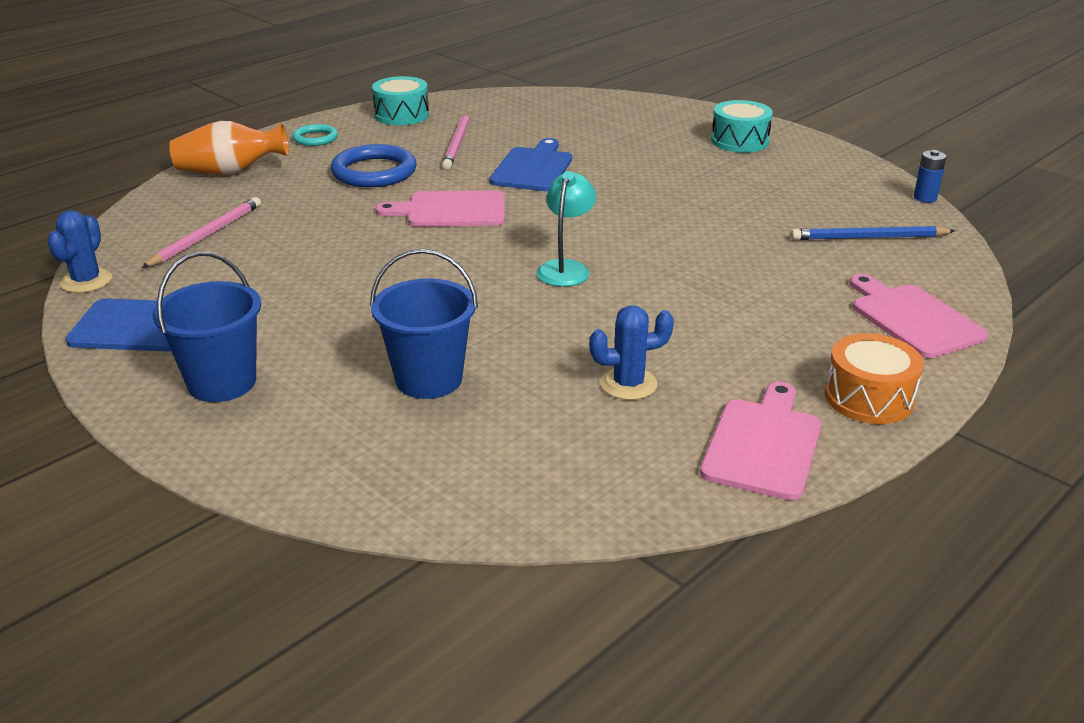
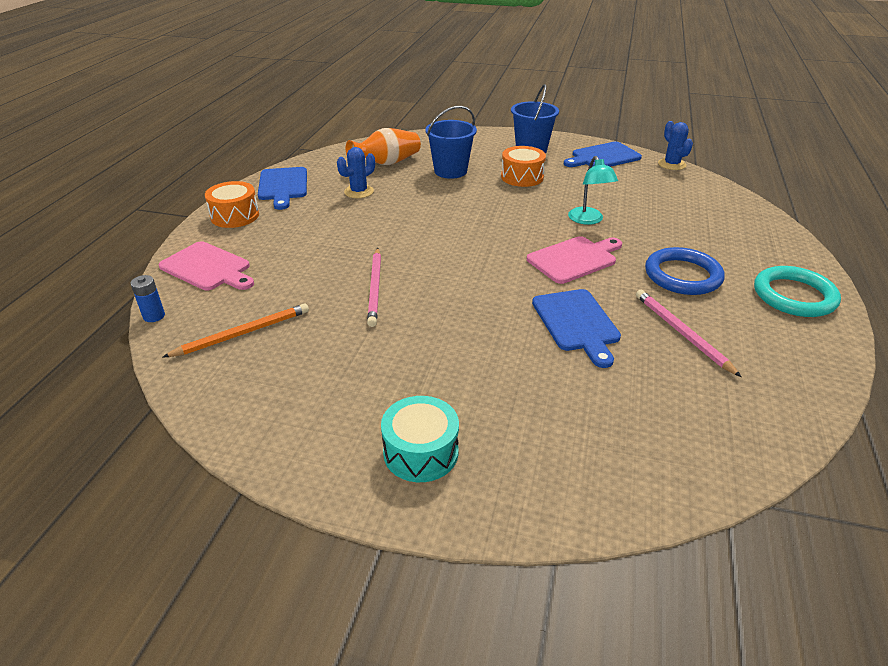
camera: 150 degrees right, 5 degrees up
pink pencil [142,197,261,268] -> pink pencil moved to [367,248,381,327]
orange vase [169,121,289,175] -> orange vase moved to [346,128,421,165]
turquoise ring [292,124,338,146] -> turquoise ring [754,266,841,317], size x1.77
turquoise drum [372,76,429,125] -> none
turquoise lamp [536,171,596,287] -> turquoise lamp moved to [568,156,618,225]
pink cutting board [700,382,821,500] -> blue cutting board [258,167,307,210]
blue pencil [791,226,955,240] -> orange pencil [163,303,309,357]
blue battery [914,150,946,203] -> blue battery moved to [130,275,165,322]
none -> orange drum [501,146,546,187]

